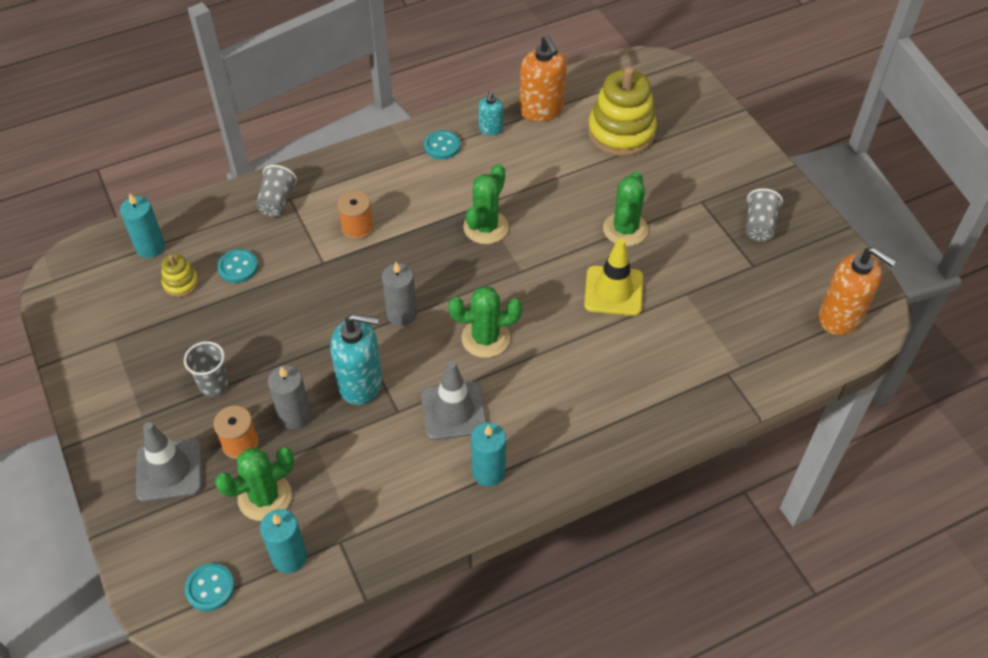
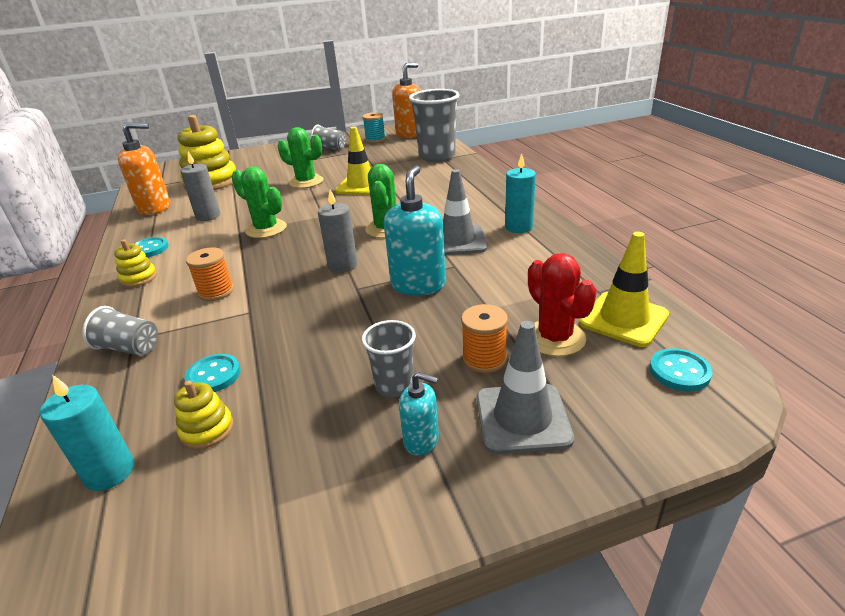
camera: 80 degrees left, 20 degrees down
green cactus [215,447,294,521] -> red cactus [528,253,597,356]
turquoise candle [260,509,307,573] -> yellow traffic cone [580,232,669,347]
grey candle [268,365,311,429] -> grey candle moved to [180,152,220,221]
turquoise soap dispenser [478,91,503,136] -> turquoise soap dispenser moved to [399,372,439,456]
none -> yellow stacking toy [114,239,157,287]
none -> turquoise spool [362,112,386,143]
none -> grey cup [409,89,459,162]

